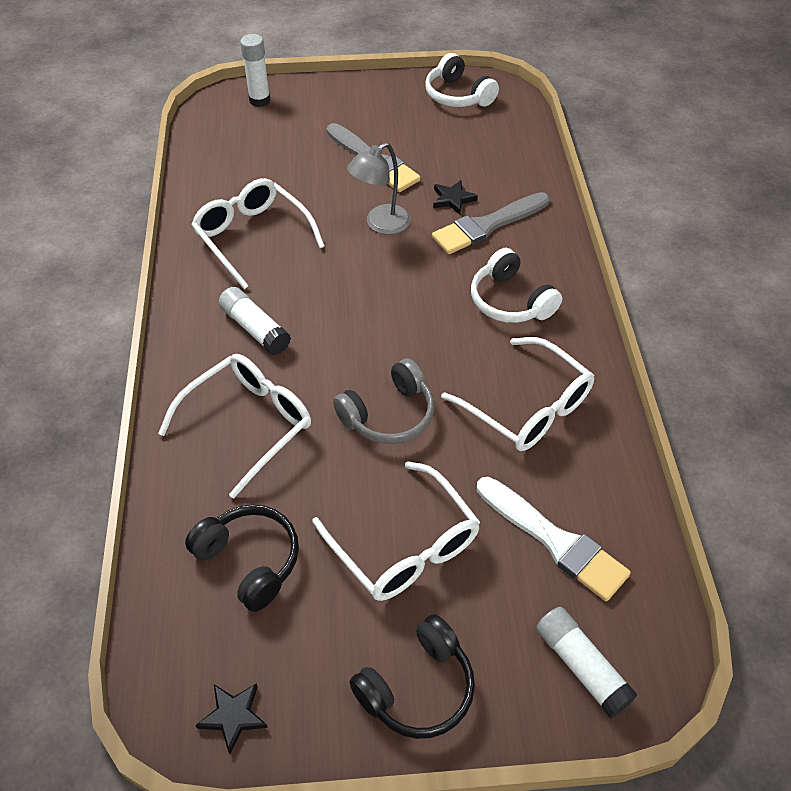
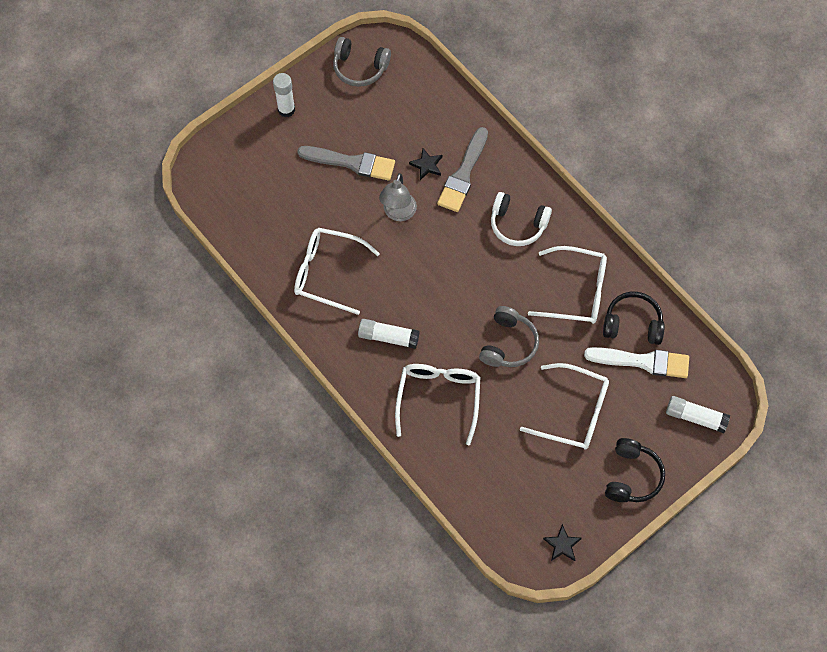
camera: 35 degrees left, 15 degrees up
black headphones [185,505,299,612] -> black headphones moved to [603,292,665,345]
white glue stick [240,34,271,107] -> white glue stick moved to [273,73,295,117]
white headphones [425,53,499,107] -> grey headphones [333,37,391,87]

